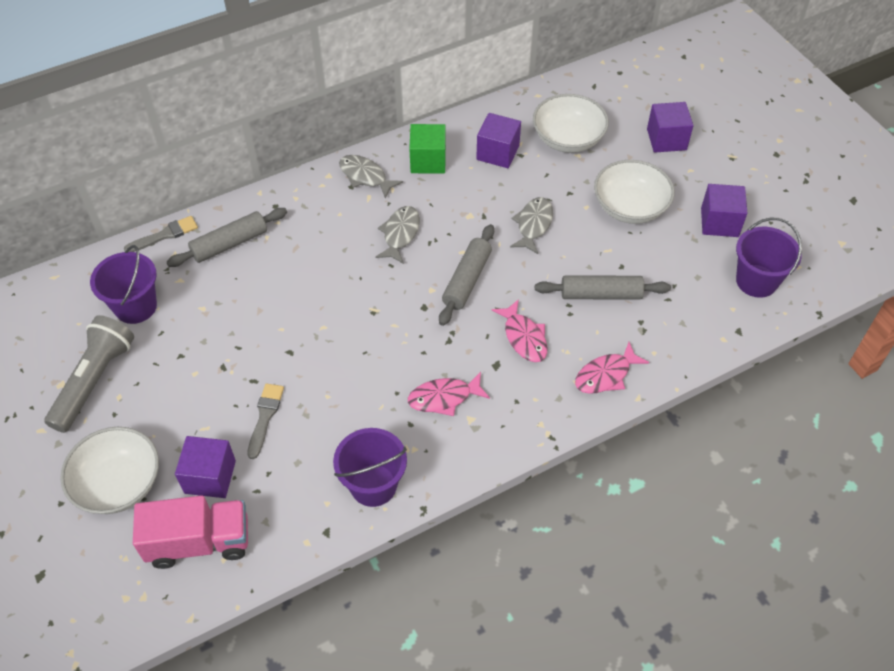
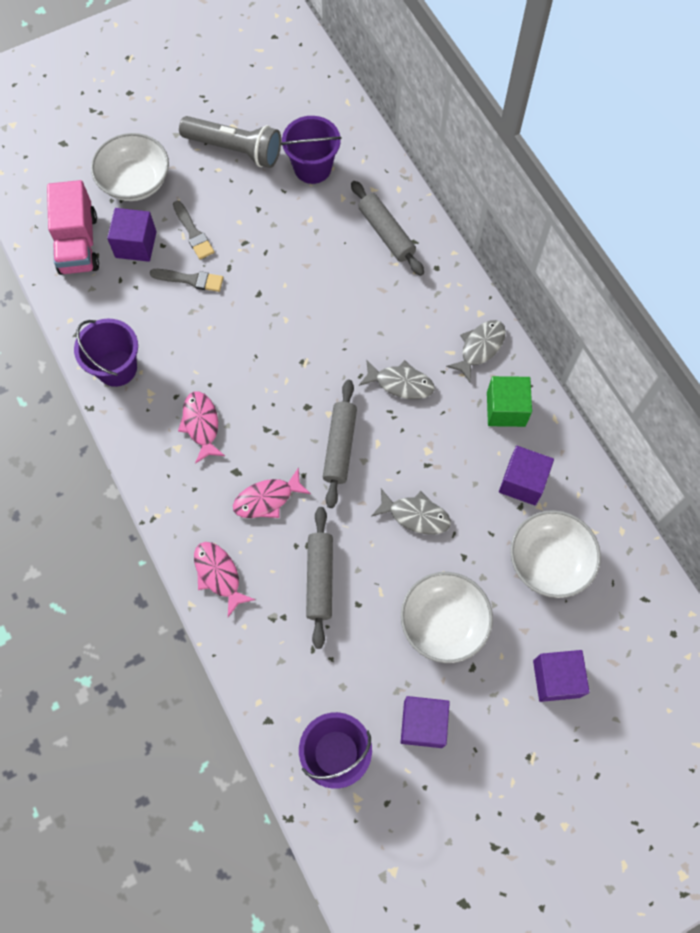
camera: 90 degrees right, 15 degrees up
grey brush [124,216,198,252] -> grey brush moved to [173,201,214,260]
grey rolling pin [439,224,494,326] -> grey rolling pin turned 75 degrees clockwise [323,380,357,508]

